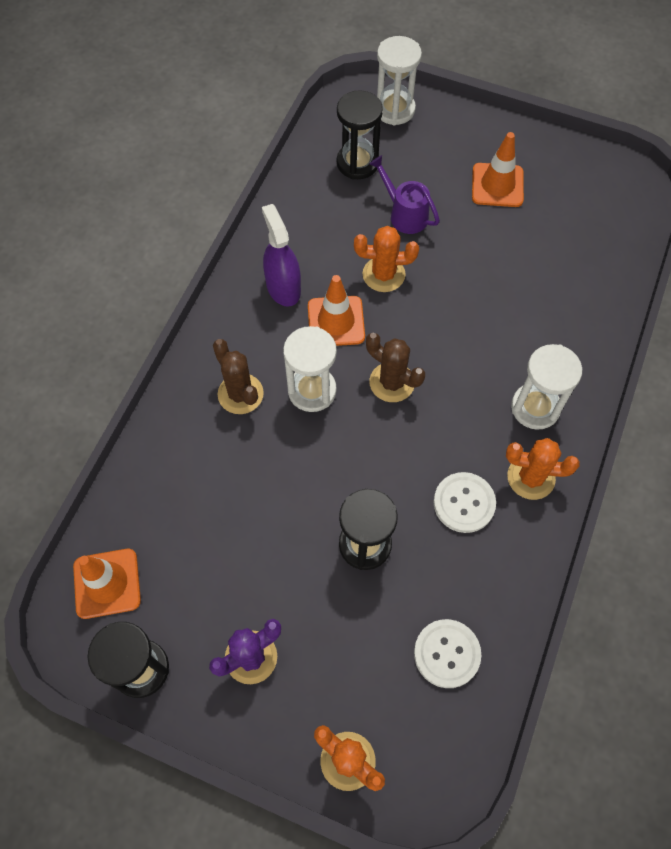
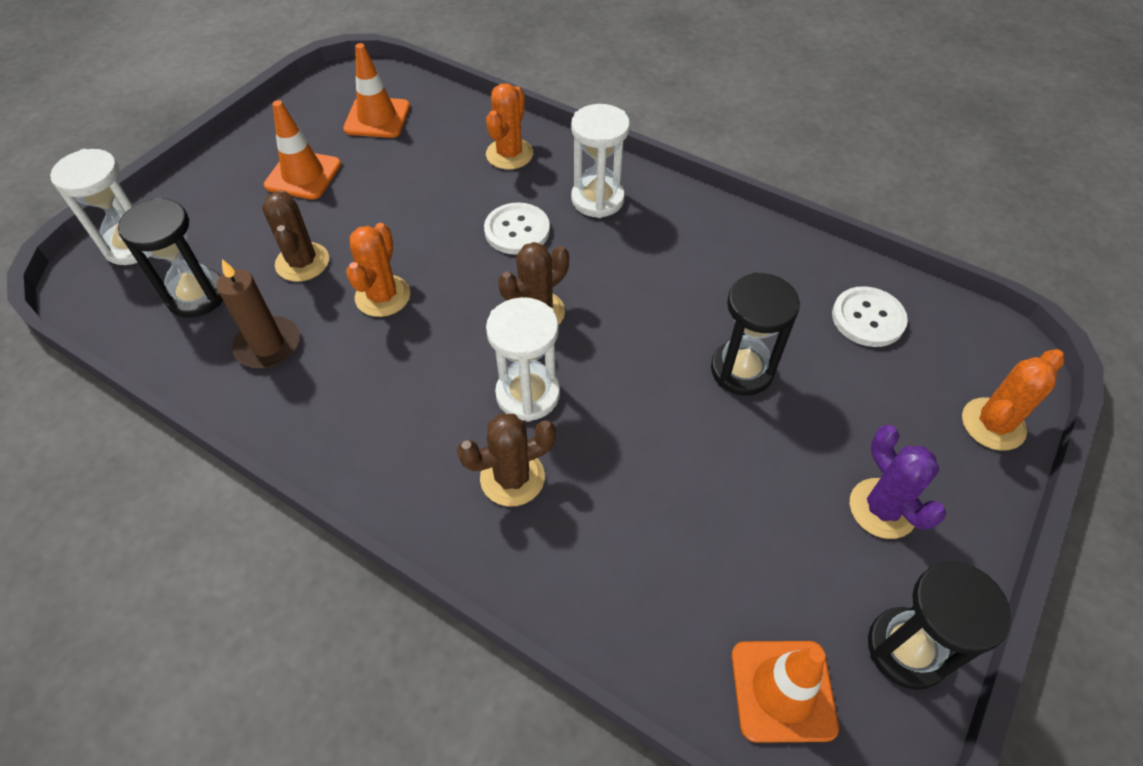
camera: 80 degrees left, 10 degrees down
purple spray bottle [262,204,301,307] -> none
orange traffic cone [308,275,365,346] -> orange traffic cone moved to [343,43,410,138]
purple watering can [369,155,440,234] -> brown cactus [262,190,329,282]
white button [433,472,496,533] -> white button moved to [484,203,550,255]
orange cactus [506,438,580,500] -> orange cactus moved to [486,84,533,170]
none -> brown candle [216,259,300,368]

